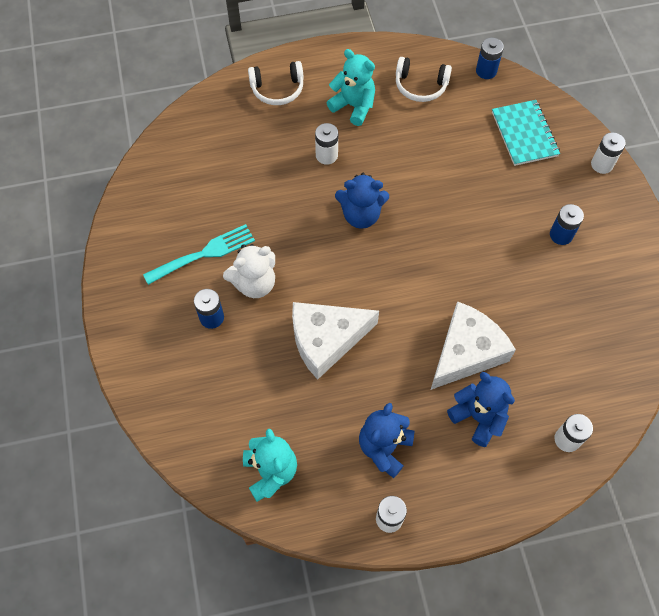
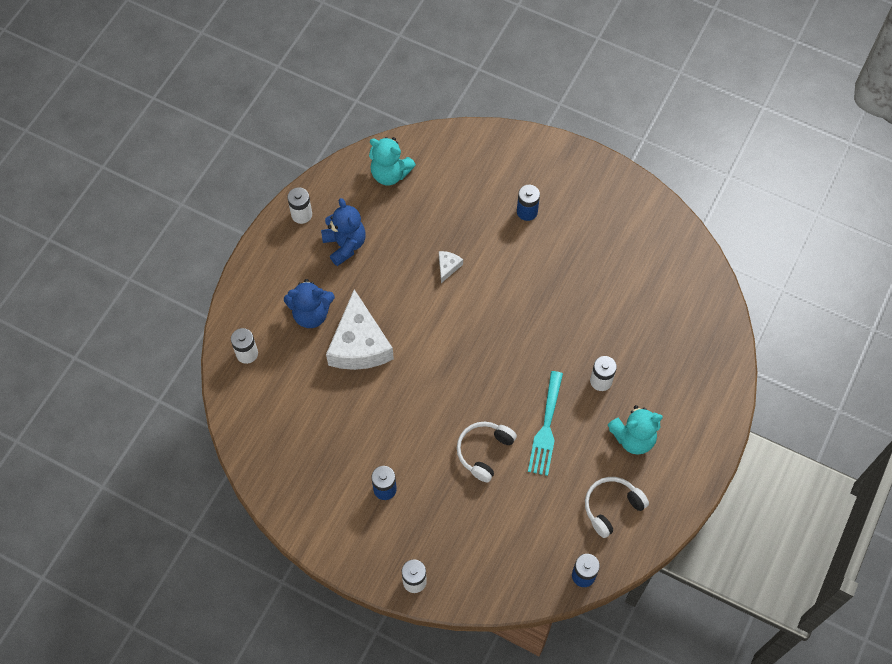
camera: 130 degrees right, 0 degrees up
turquoise fork [143,224,255,285] -> turquoise fork moved to [528,371,563,476]
white teddy bear [223,244,275,298] -> none
white headphones [248,61,304,105] -> white headphones moved to [457,421,517,483]
white cheese [292,302,379,380] -> white cheese [439,251,463,283], size x0.41
blue teddy bear [335,173,389,229] -> none
turquoise notebook [492,100,560,166] -> none

